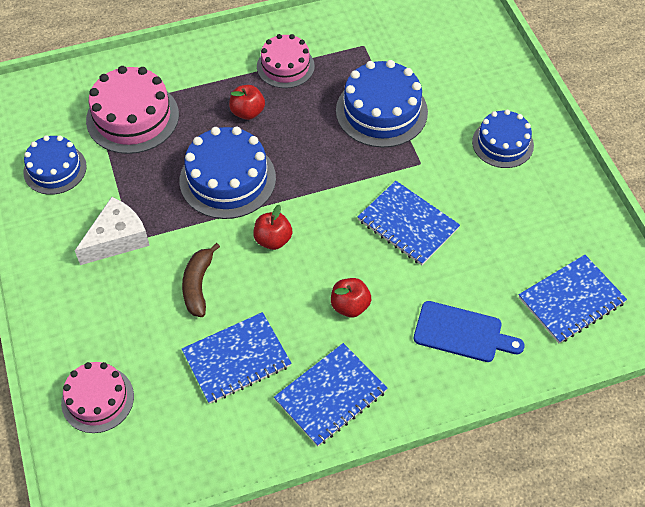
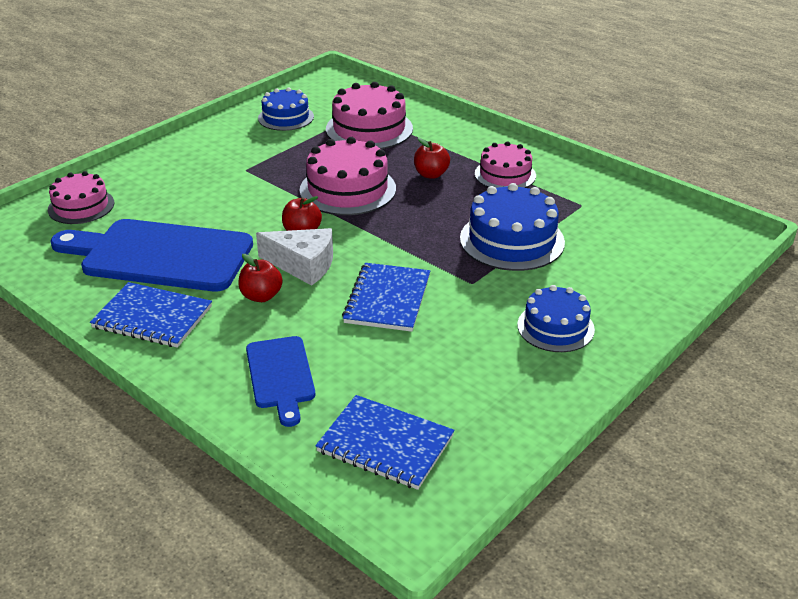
camera: 60 degrees right, 20 degrees down
white cheese [75,197,150,265] -> white cheese moved to [256,228,333,286]
blue cake [180,126,276,219] -> pink cake [300,137,396,215]
brown banana [182,243,220,317] -> none
blue notebook [182,312,291,404] -> blue cutting board [50,219,253,291]

